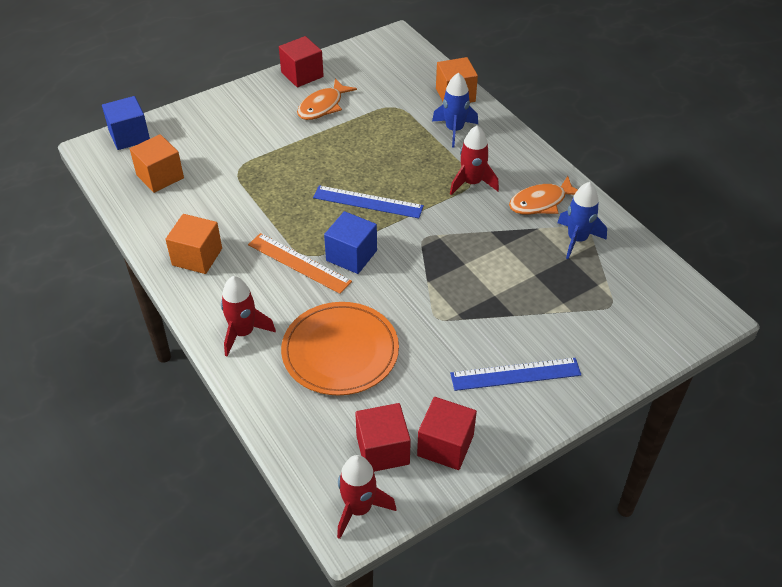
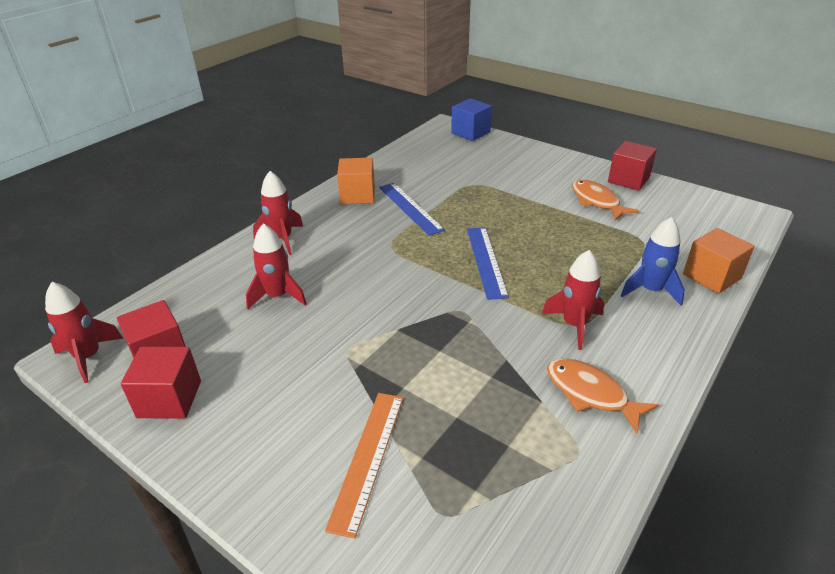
camera: 70 degrees right, 10 degrees down
orange cube [130,134,184,193] -> none
orange ruler [248,233,352,294] -> orange ruler moved to [325,393,403,539]
orange plate [281,302,399,396] -> red rocket [246,223,307,309]
orange fish [297,78,357,120] -> orange fish turned 45 degrees clockwise [572,180,639,221]
blue cube [324,211,377,274] -> none
blue ruler [450,358,581,391] -> blue ruler moved to [379,183,445,236]
blue rocket [557,182,607,259] -> none

